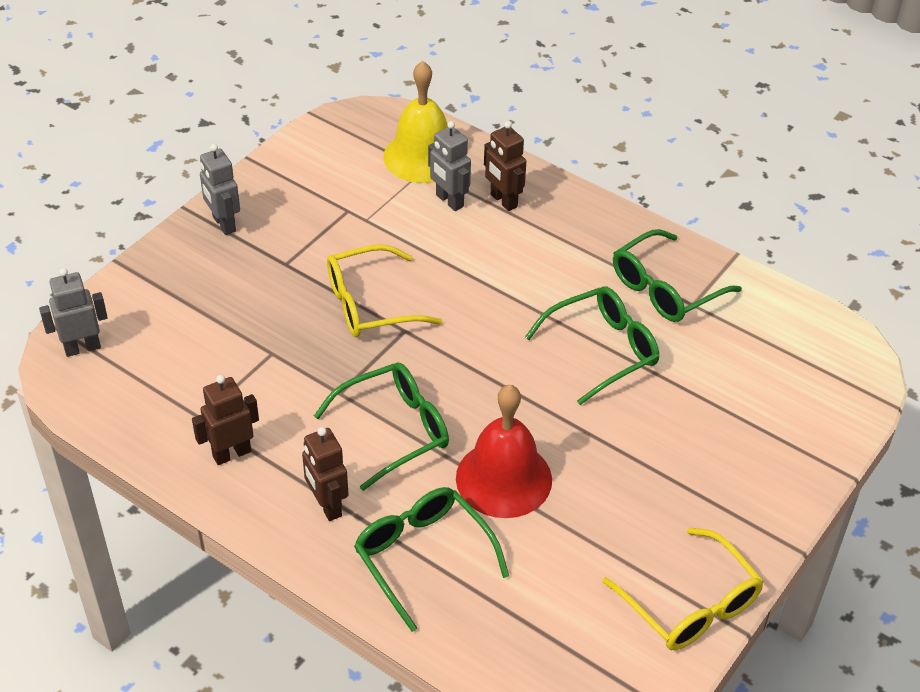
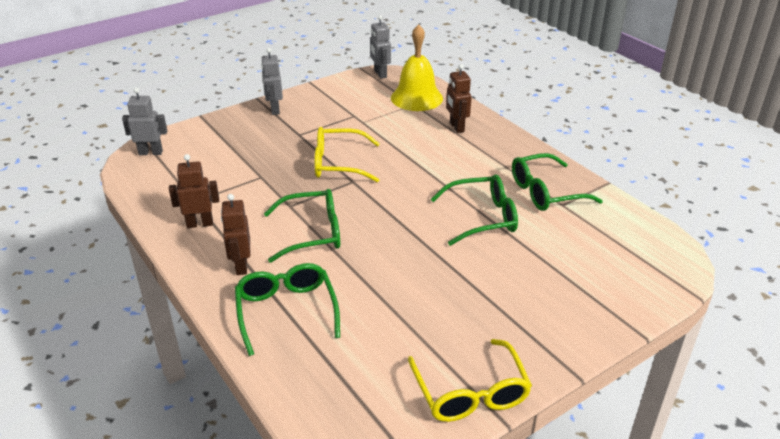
camera: 20 degrees right, 10 degrees down
grey robot [428,121,471,211] -> grey robot moved to [370,15,391,79]
red bell [456,385,552,518] -> none

